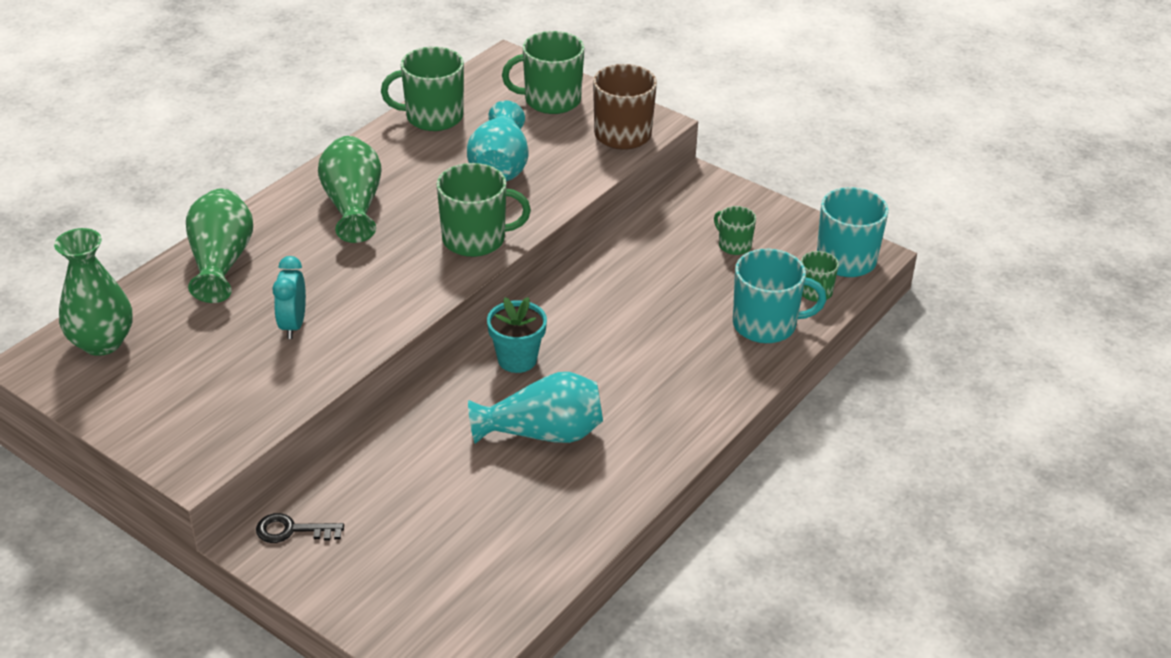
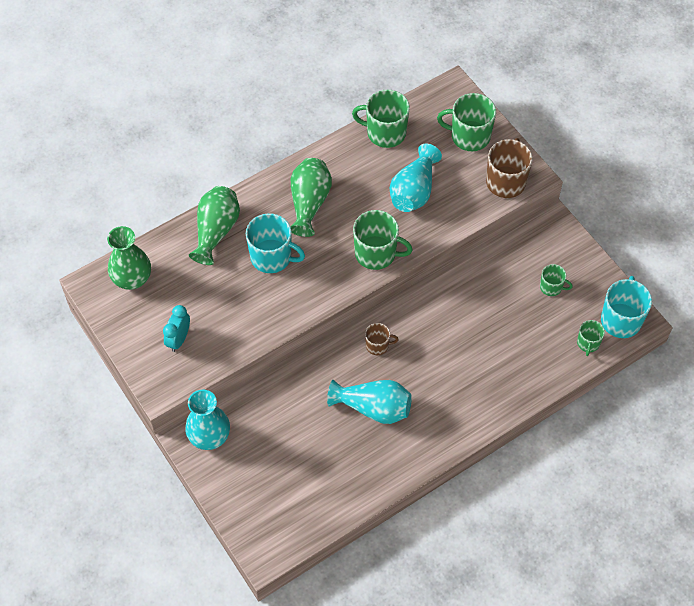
camera: 20 degrees right, 20 degrees up
black key [256,513,344,543] -> turquoise vase [185,390,230,450]
turquoise clock [272,256,306,339] -> turquoise clock moved to [163,305,190,352]
turquoise flower pot [487,297,547,373] -> brown mug [365,323,399,355]
green mug [714,206,756,255] -> green mug turned 135 degrees clockwise [540,264,573,296]
turquoise mug [733,249,826,343] -> turquoise mug moved to [246,213,305,273]

